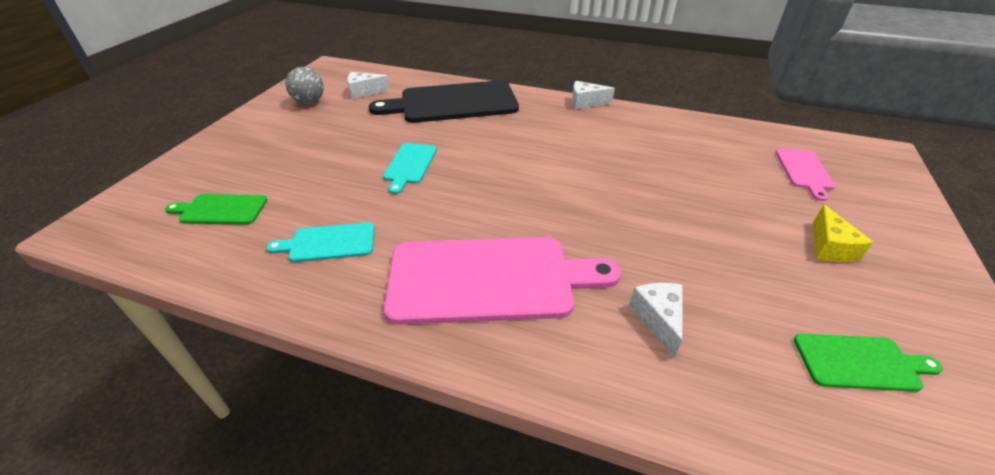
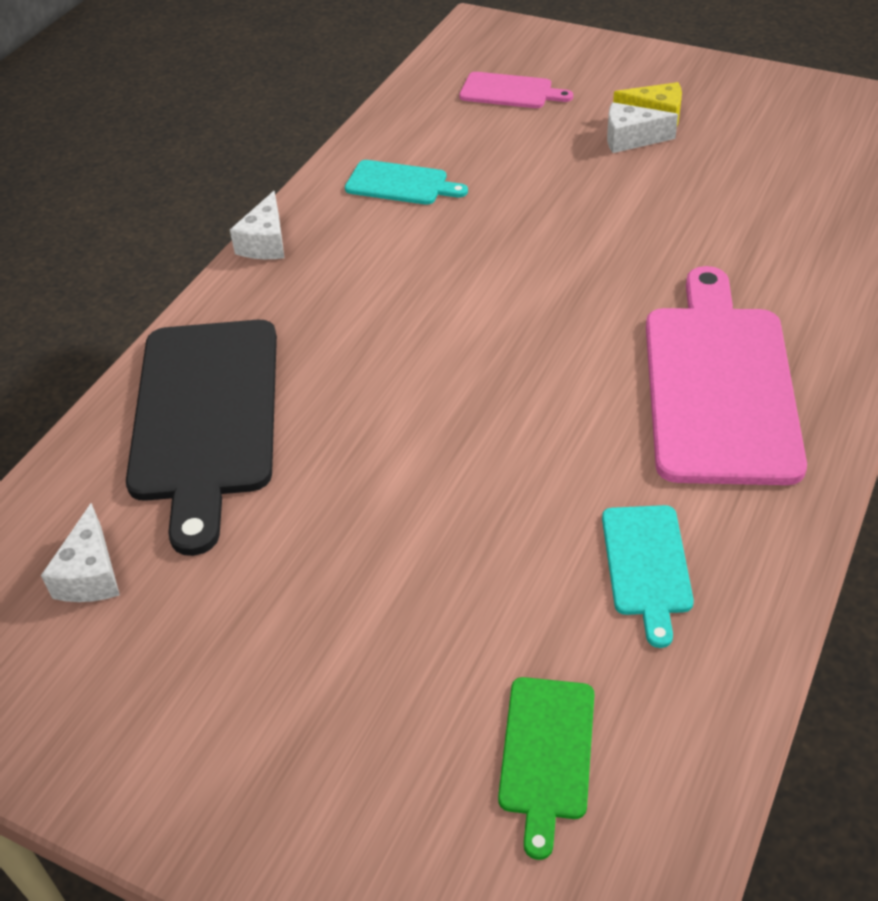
camera: 80 degrees left, 5 degrees up
grey ball [285,67,324,104] -> none
turquoise cutting board [383,143,437,194] -> turquoise cutting board moved to [345,160,468,205]
white cheese [629,283,683,358] -> white cheese moved to [607,102,678,153]
green cutting board [794,334,943,392] -> none

